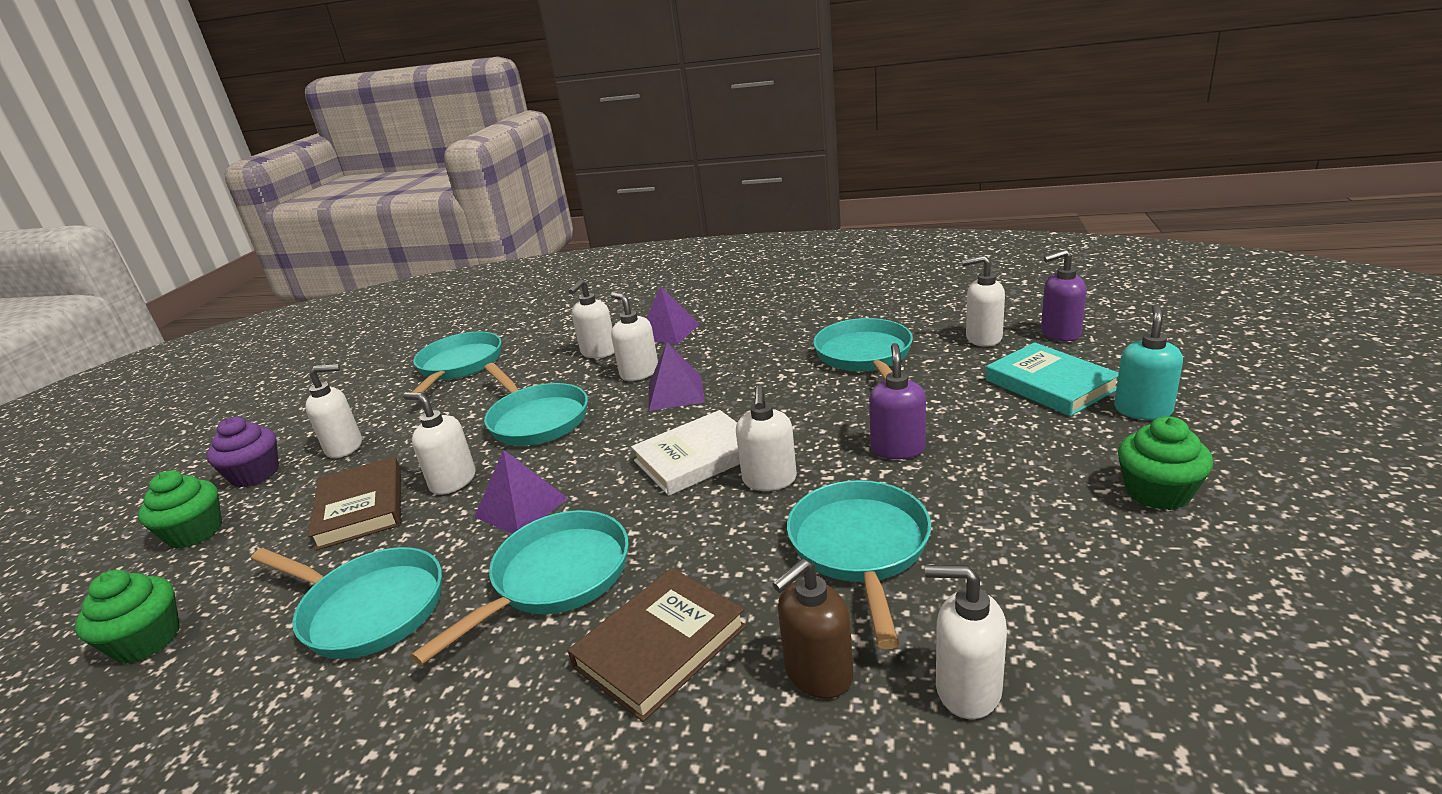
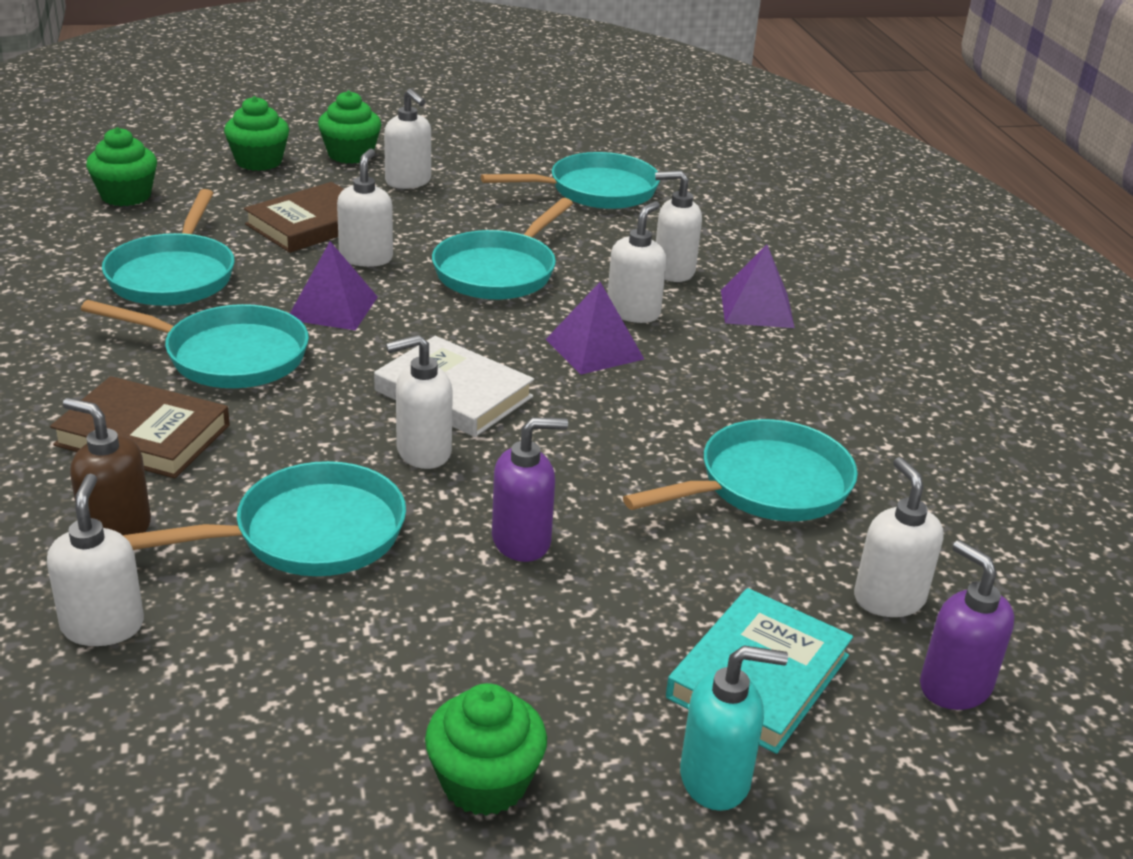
camera: 60 degrees right, 5 degrees up
purple cupcake [206,417,279,487] -> green cupcake [318,91,381,164]

